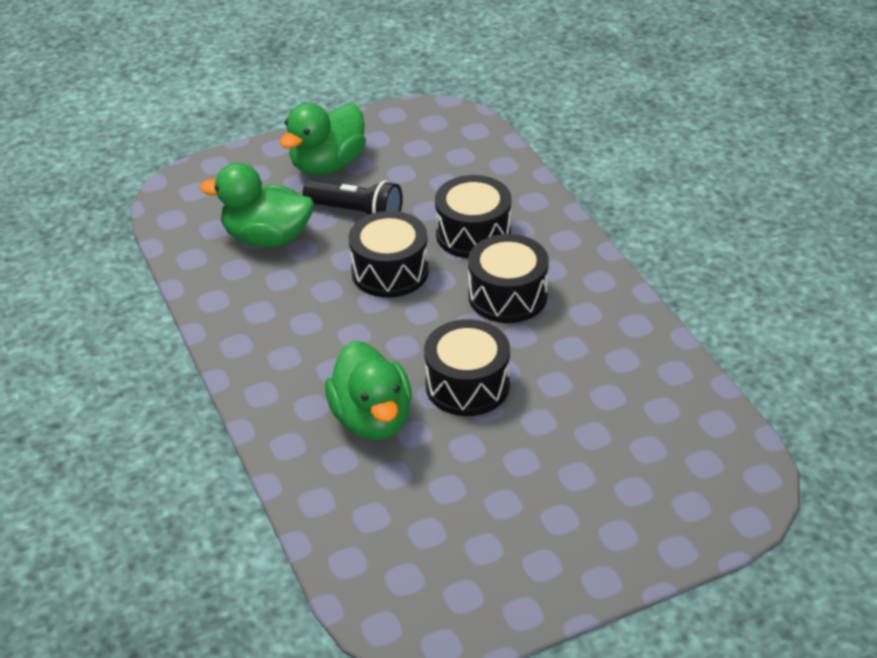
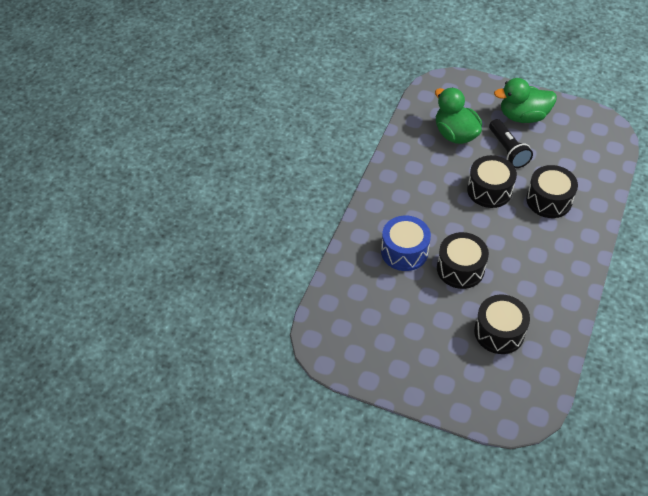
camera: 45 degrees right, 10 degrees up
green duck [325,341,412,440] -> blue drum [381,216,431,271]
black drum [468,234,549,323] -> black drum moved to [474,295,530,354]

